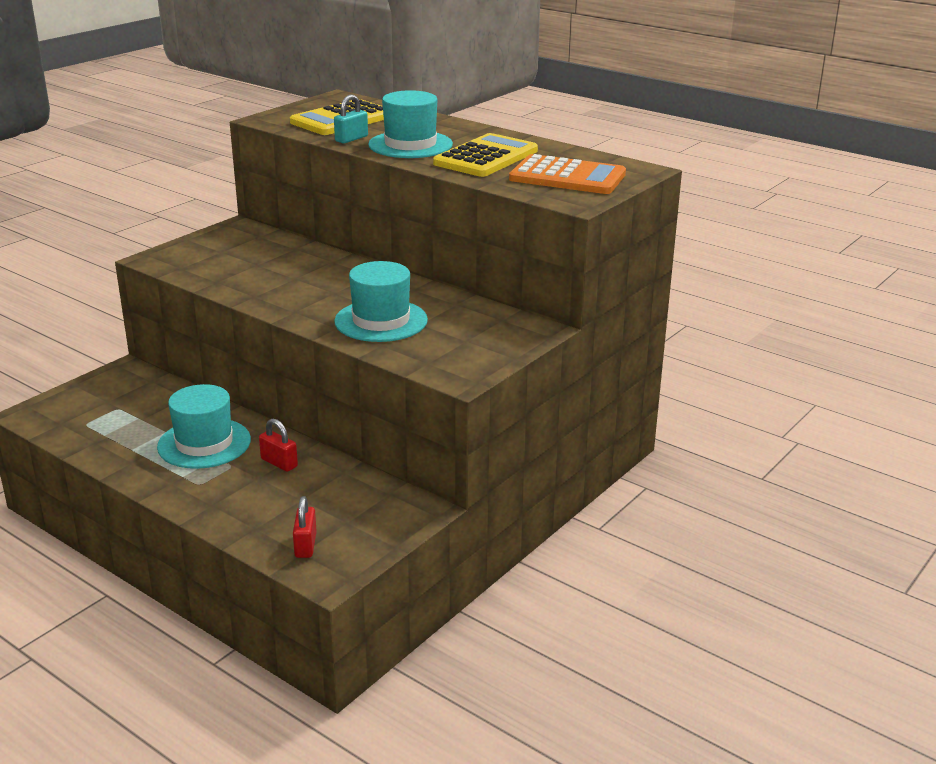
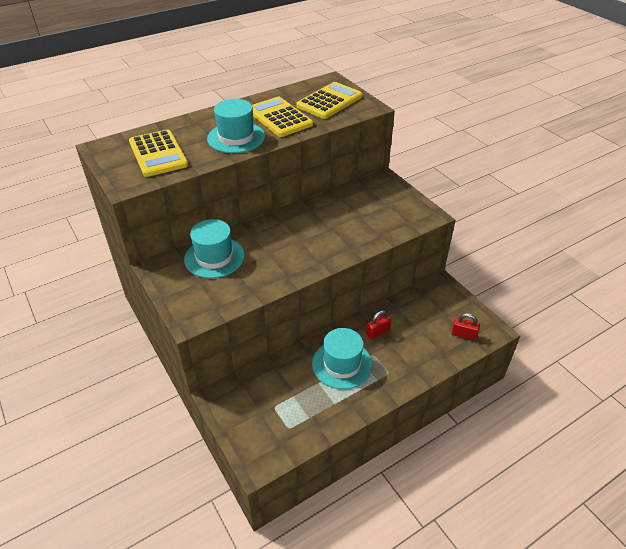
camera: 70 degrees left, 15 degrees up
turquoise padlock [334,95,368,143] -> none
turquoise hat [334,261,428,342] -> turquoise hat moved to [184,219,245,278]
orange calculator [509,154,626,194] -> yellow calculator [296,82,362,119]

